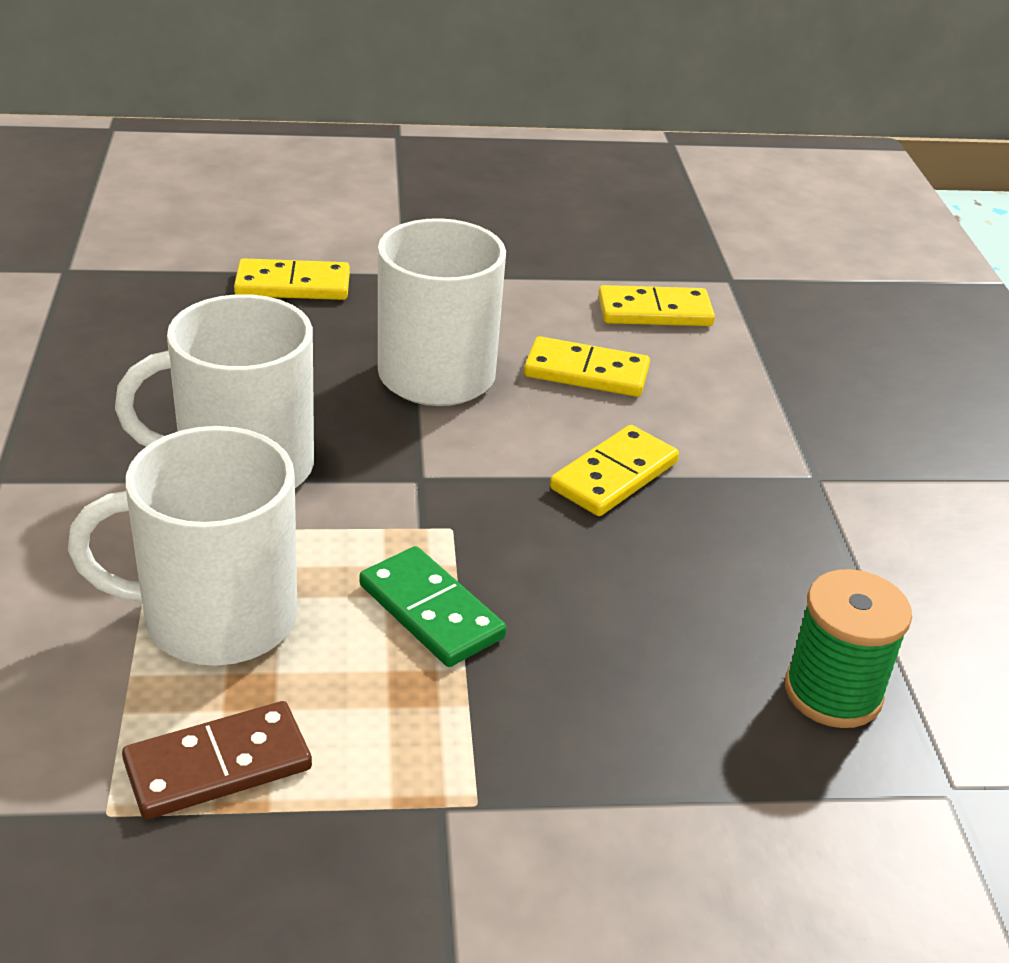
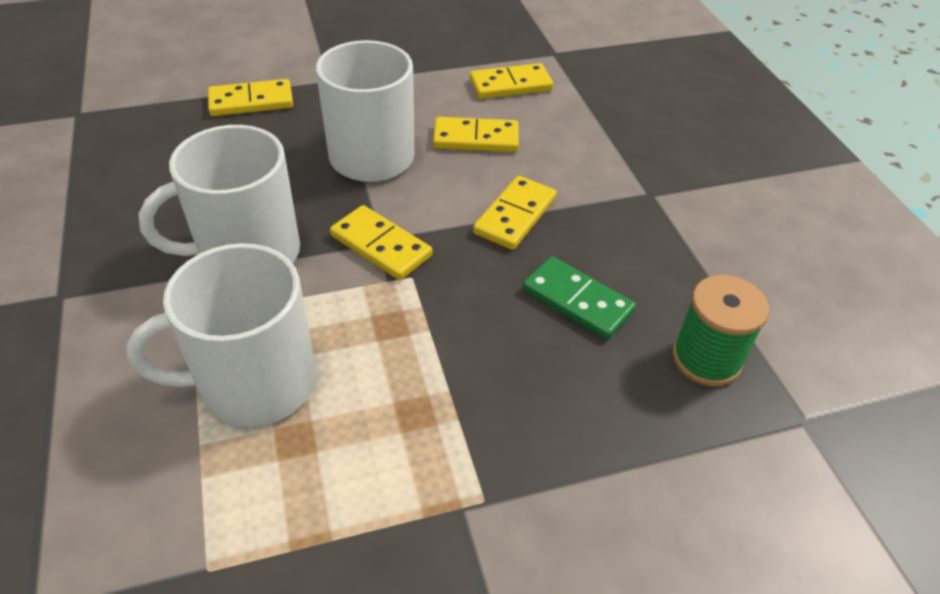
camera: 10 degrees left, 10 degrees up
brown domino [122,701,312,820] -> none
green domino [360,546,507,667] -> green domino moved to [523,256,636,340]
none -> yellow domino [330,205,432,280]

